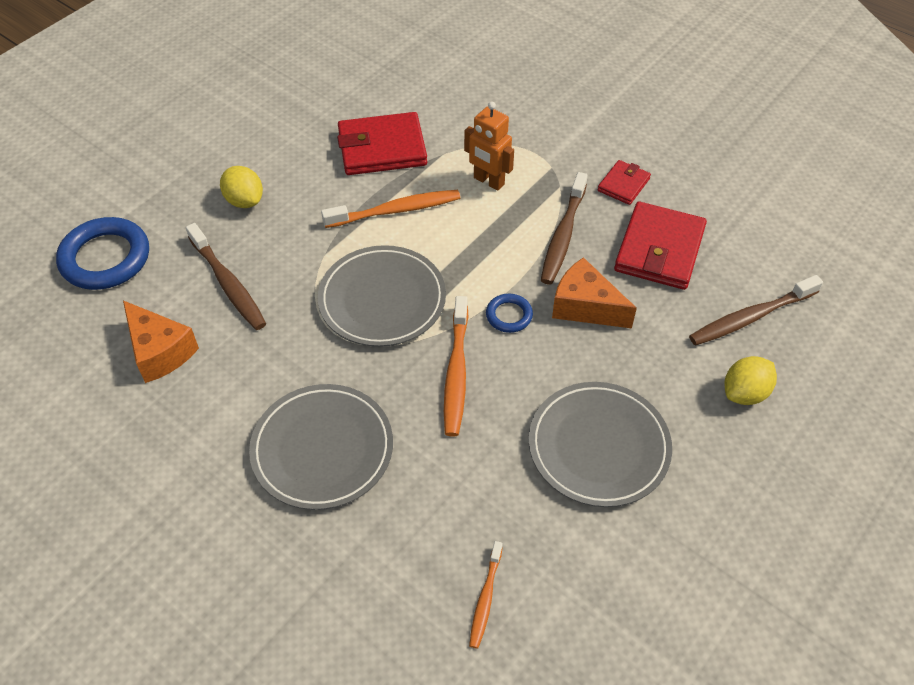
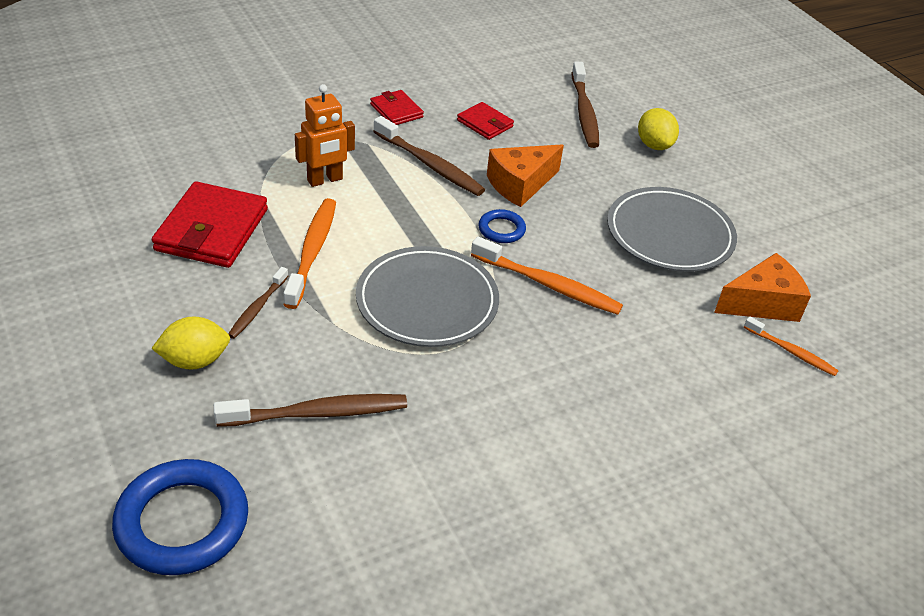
camera: 70 degrees left, 10 degrees down
orange cheese [123,300,199,383] -> orange cheese moved to [714,253,811,322]
grey plate [249,384,393,510] -> none
red wallet [614,202,707,290] -> red wallet [457,102,514,140], size x0.54
none -> brown toothbrush [228,267,288,339]

